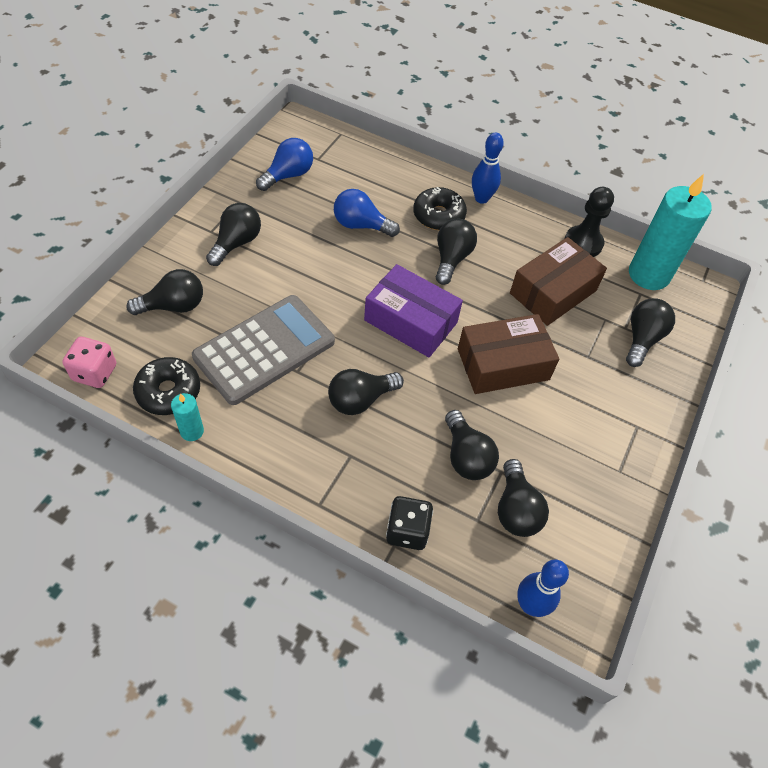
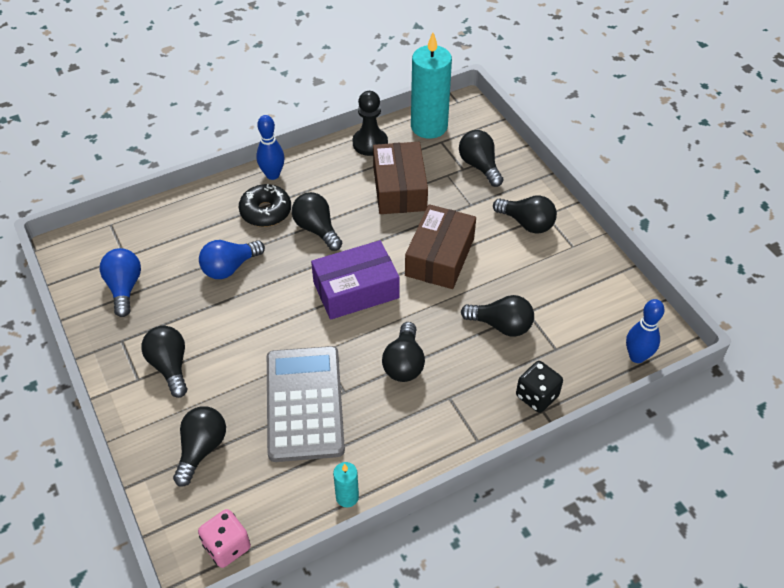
camera: 50 degrees left, 5 degrees down
black donut [133,357,200,415] -> none
black light bulb [498,459,549,537] -> black light bulb moved to [493,195,557,234]

